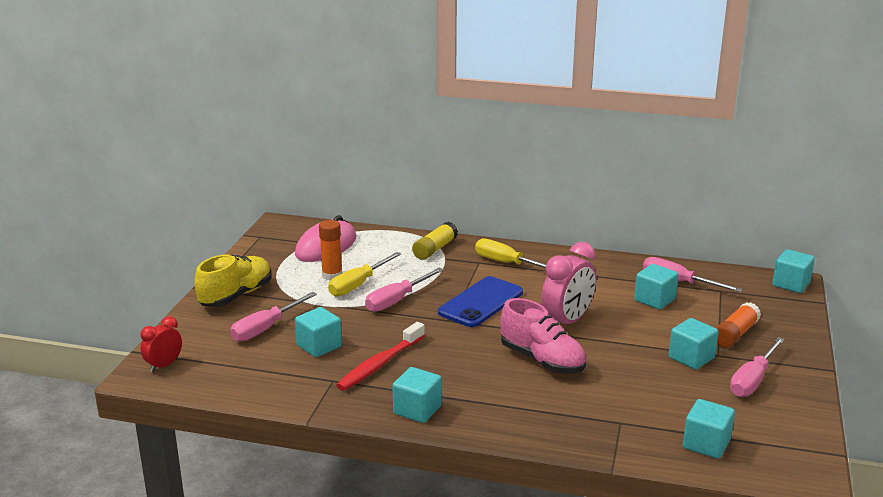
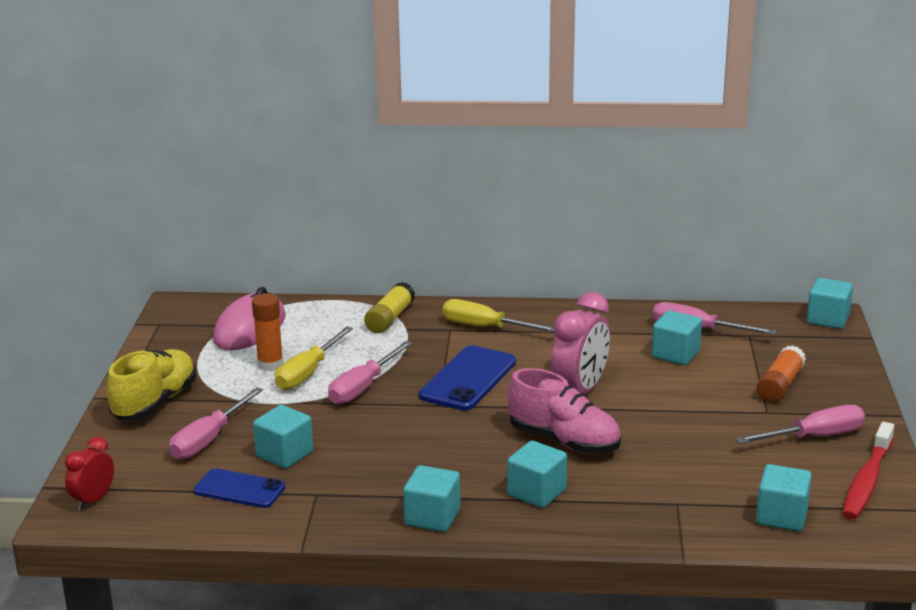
camera: 10 degrees left, 0 degrees up
red toothbrush [336,322,425,391] -> red toothbrush moved to [842,422,894,519]
turquoise cube [669,318,718,370] -> turquoise cube moved to [507,440,567,508]
pink screwdriver [730,337,785,397] -> pink screwdriver turned 135 degrees counterclockwise [735,405,865,444]
none -> blue phone [194,468,285,508]

